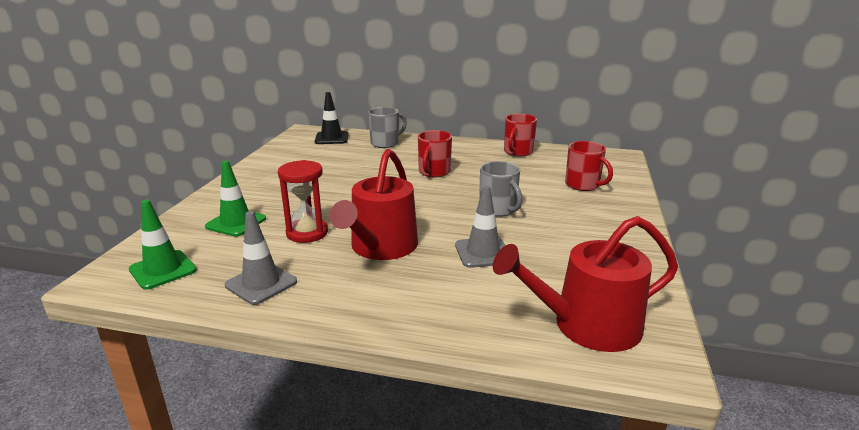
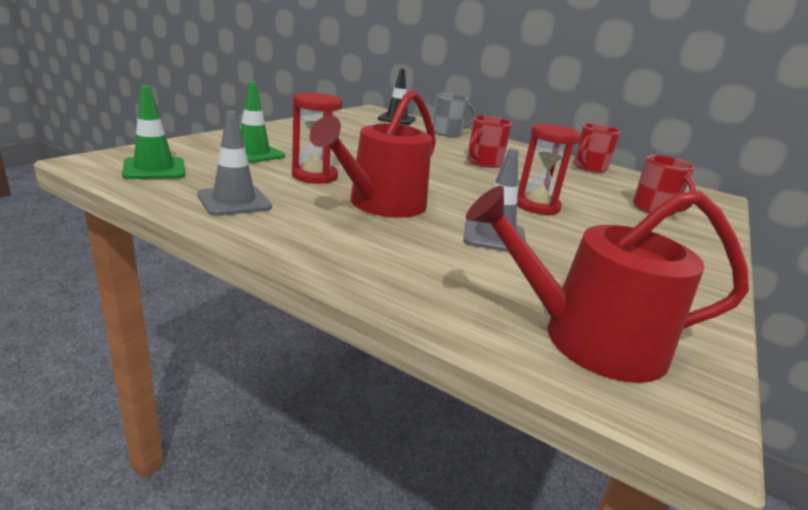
camera: 15 degrees right, 0 degrees up
grey mug [479,161,522,217] -> red hourglass [517,124,581,215]

